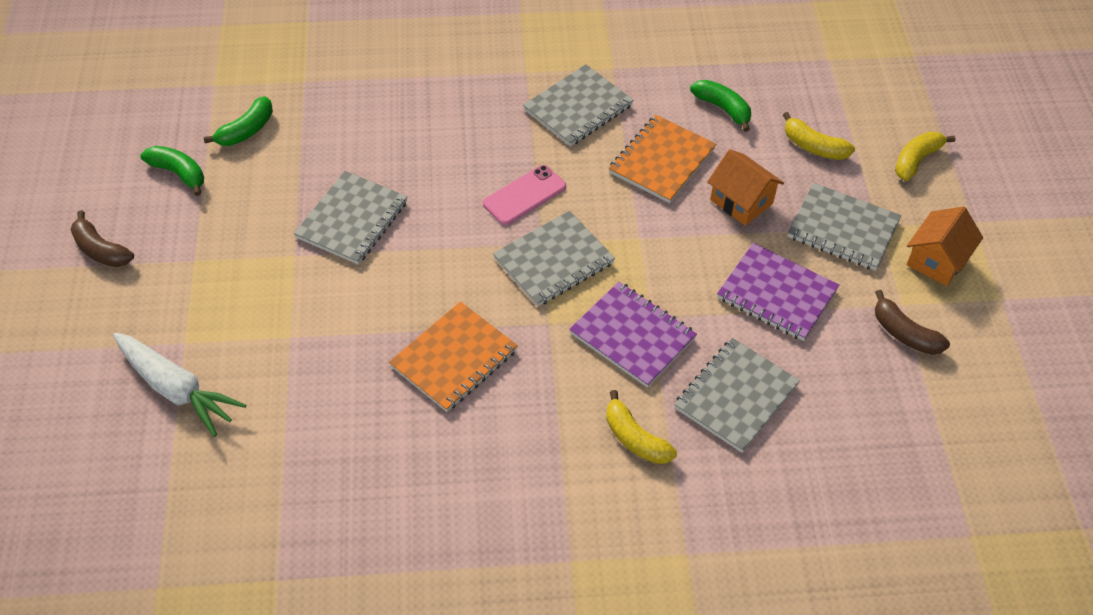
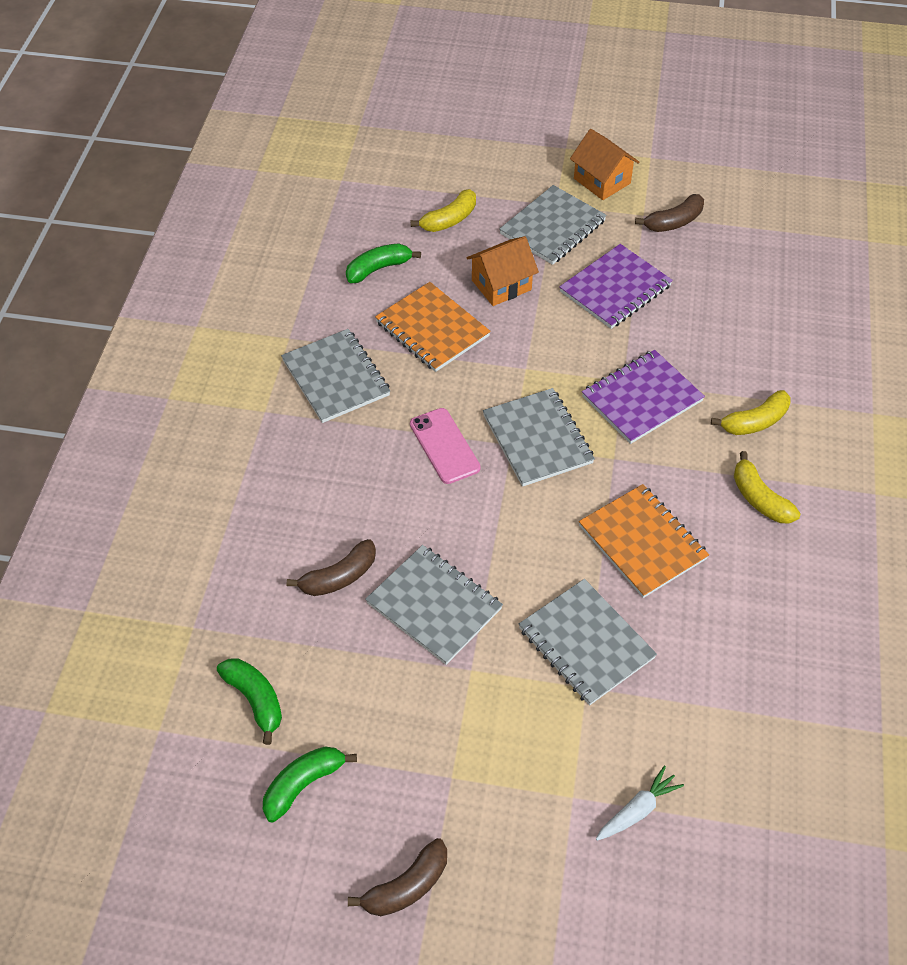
camera: 75 degrees left, 0 degrees up
white carrot [113,333,246,437] -> white carrot [596,765,684,841], size x0.55
grey notebook [674,338,800,453] -> grey notebook moved to [519,579,657,705]
yellow banana [895,131,955,181] -> yellow banana moved to [734,451,800,523]
none -> brown banana [287,539,376,596]

